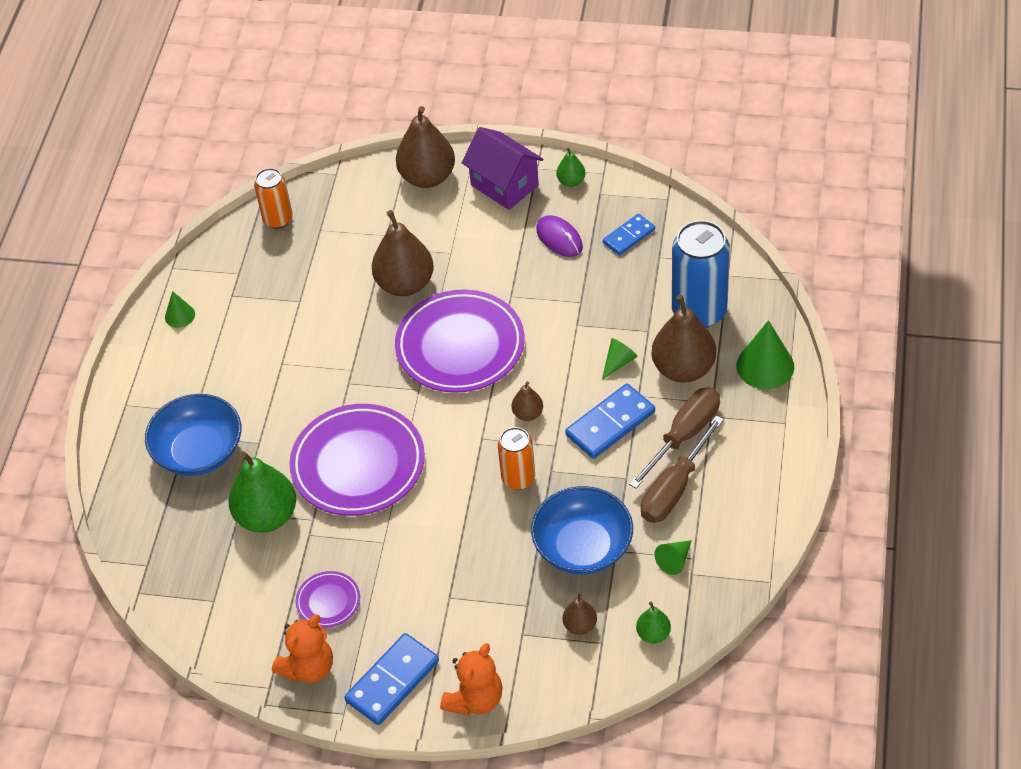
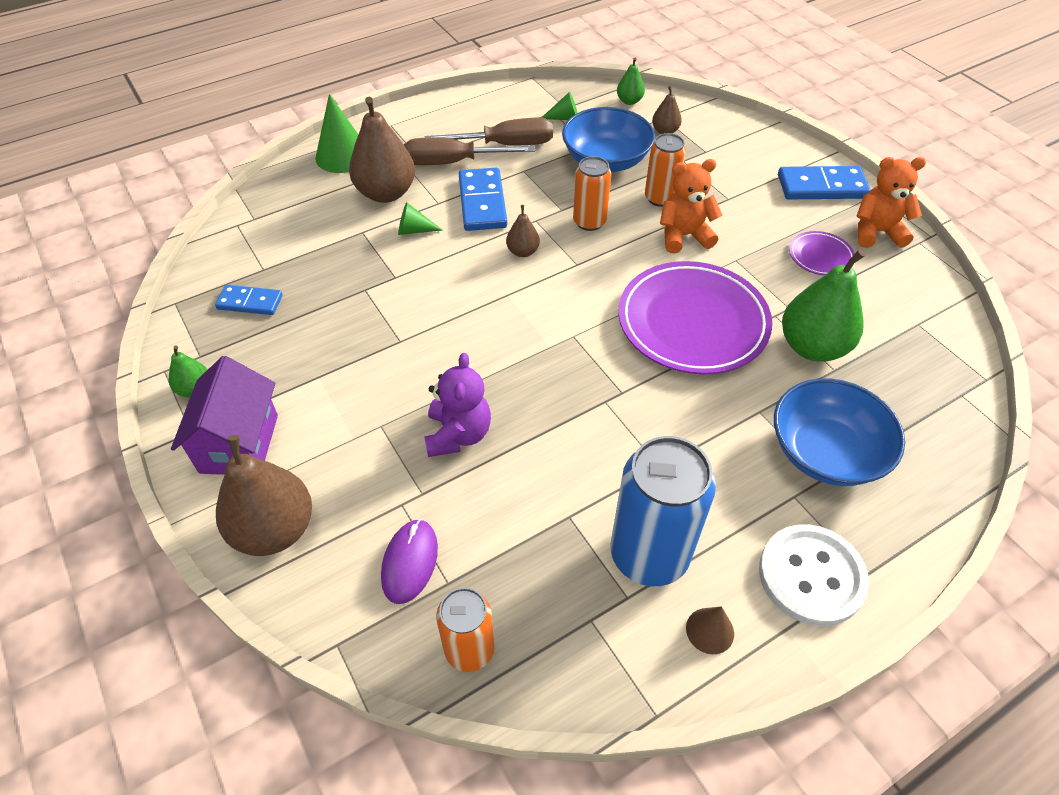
camera: 135 degrees left, 0 degrees up
green cone [165,291,195,328] -> brown cone [686,606,734,654]
brown pear [372,210,434,296] -> purple teddy bear [424,353,491,457]
purple plate [395,289,524,393] -> none
orange teddy bear [440,643,503,716] -> orange teddy bear moved to [660,159,722,253]
purple mouse [536,215,583,257] -> purple mouse moved to [381,519,438,604]
blue domino [565,384,655,459] -> blue domino turned 75 degrees clockwise [459,168,507,231]
blue can [672,220,730,328] -> blue can moved to [610,436,716,586]
none -> orange can [645,133,686,207]
none -> white button [759,524,869,626]

